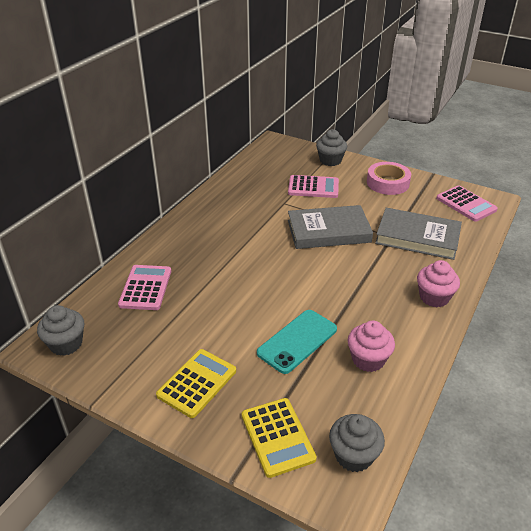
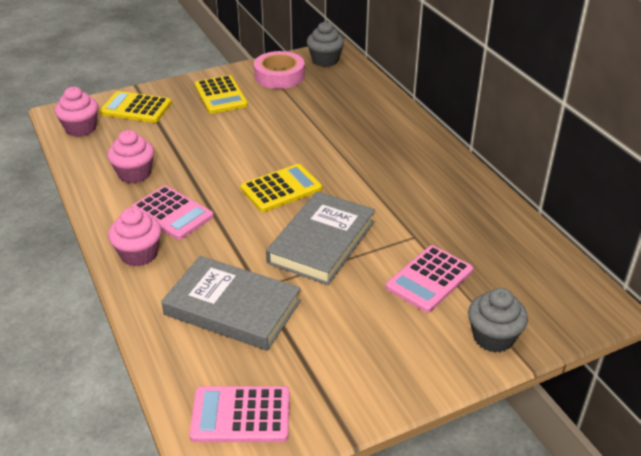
camera: 125 degrees right, 0 degrees up
pink calculator [118,265,171,310] -> pink calculator moved to [131,185,214,240]
turquoise phone [257,310,337,374] -> none
grey cupcake [329,414,385,472] -> pink cupcake [55,87,98,137]
pink tape [367,162,411,195] -> pink tape moved to [254,51,305,89]
grey book [375,208,462,260] -> grey book turned 60 degrees clockwise [161,256,301,351]
none -> yellow calculator [240,164,322,212]

